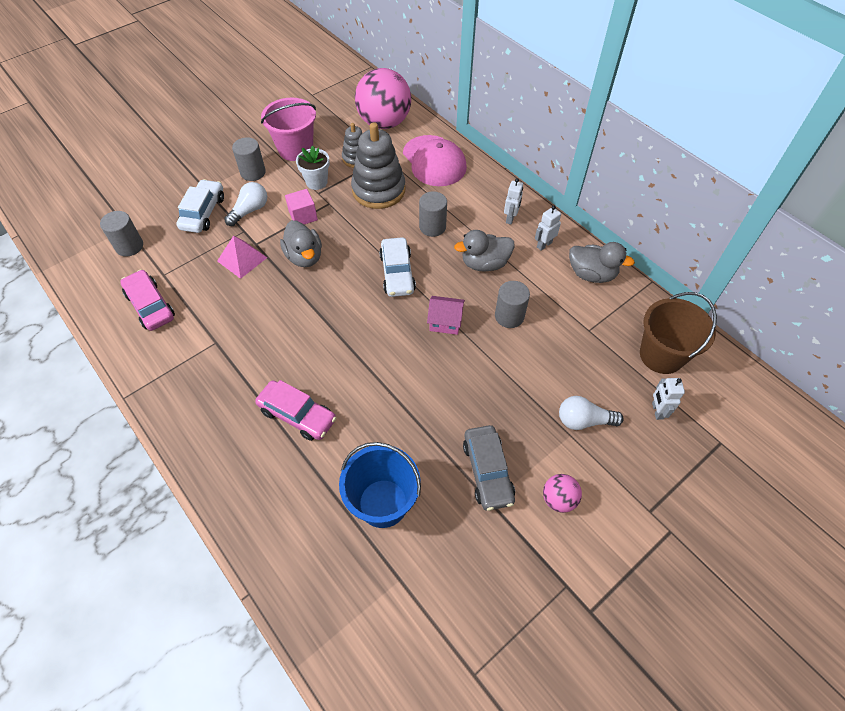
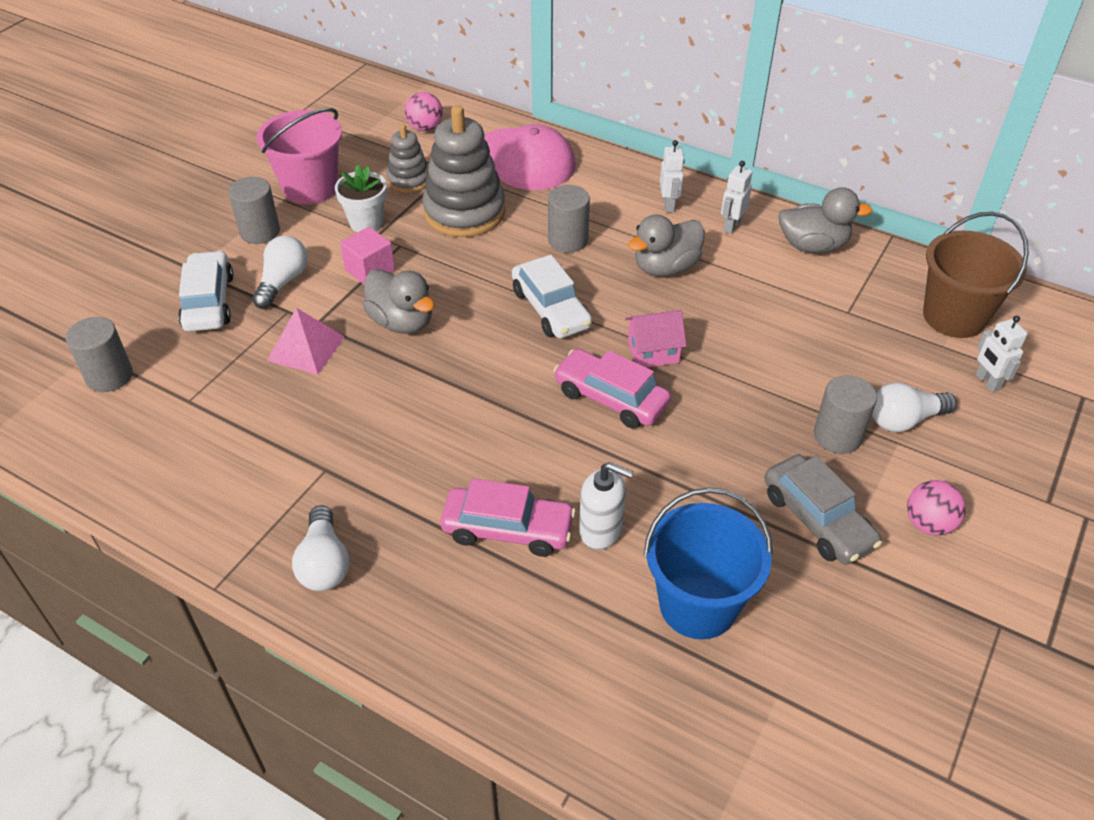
camera: 20 degrees left, 10 degrees down
pink car [120,269,175,331] -> pink car moved to [553,349,671,428]
pink ball [355,68,411,129] -> pink ball [405,92,443,131], size x0.45
grey cylinder [495,281,530,328] -> grey cylinder moved to [814,375,877,454]
none -> white light bulb [292,505,349,591]
none -> white soap dispenser [579,462,634,550]

